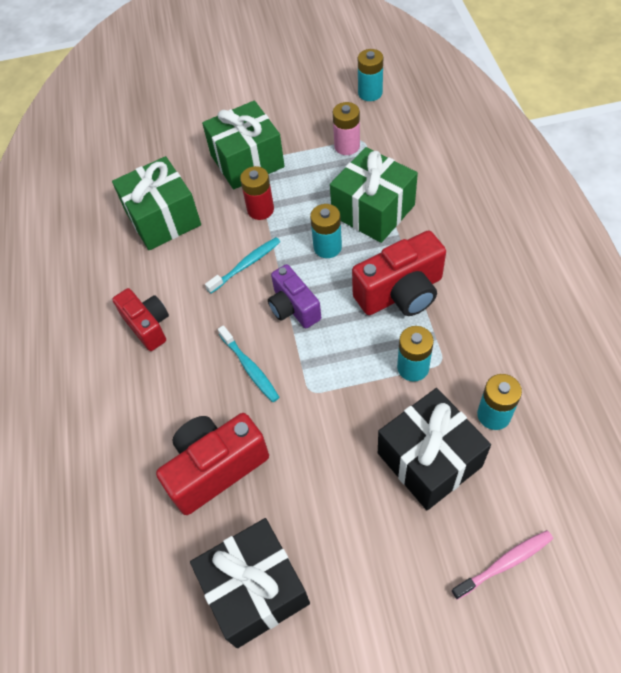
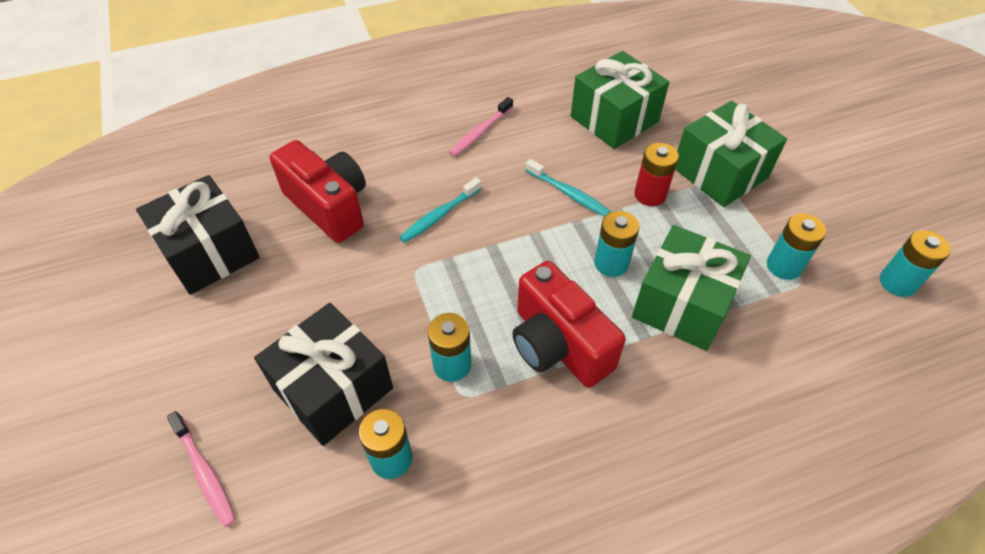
camera: 75 degrees right, 5 degrees down
red camera [112,288,169,351] -> pink toothbrush [449,97,513,157]
purple camera [268,264,321,328] -> none
pink battery [333,102,360,155] -> turquoise battery [767,214,826,280]

